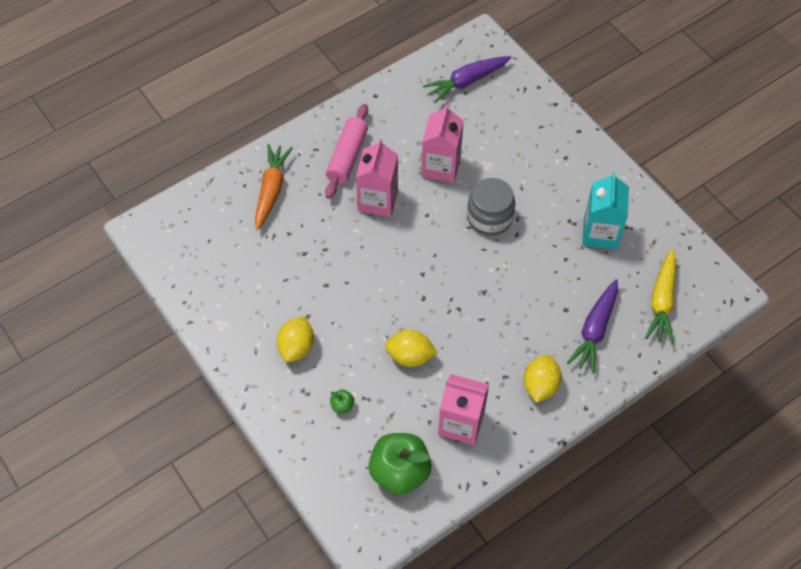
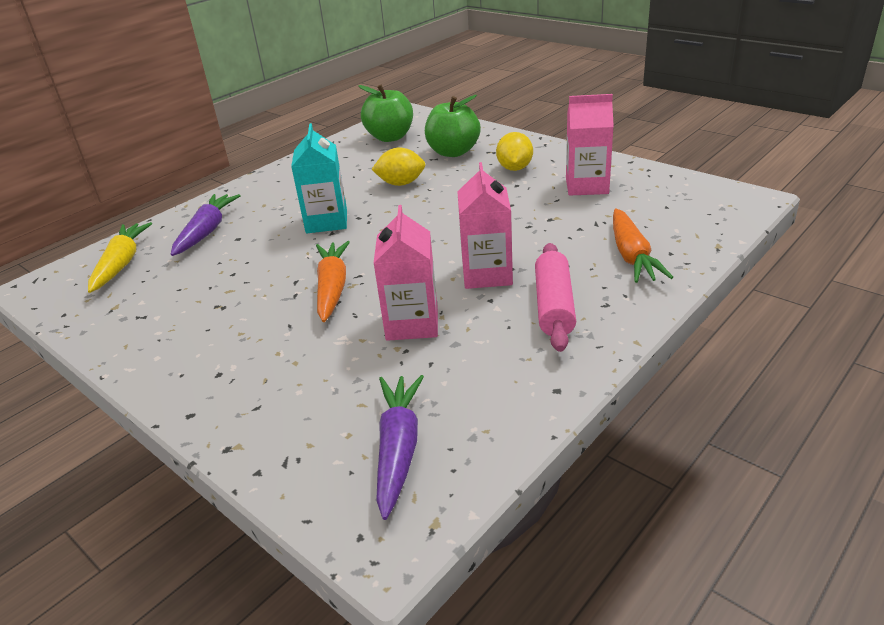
camera: 170 degrees right, 25 degrees down
green apple [330,389,354,413] -> green apple [425,95,481,157], size x2.47
purple carrot [423,56,511,103] -> purple carrot turned 45 degrees counterclockwise [376,375,424,520]
pink carton [438,374,489,445] -> pink carton moved to [566,94,614,196]
grey jar [467,178,515,236] -> orange carrot [316,241,350,322]
yellow lemon [524,355,562,403] -> none
turquoise carton [582,172,629,249] -> turquoise carton moved to [291,123,347,233]

